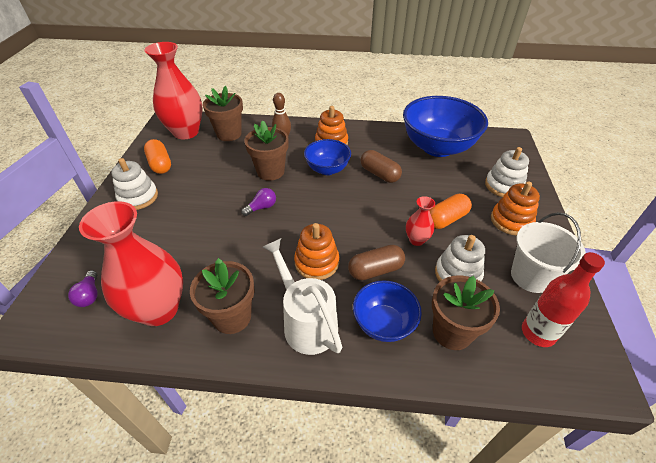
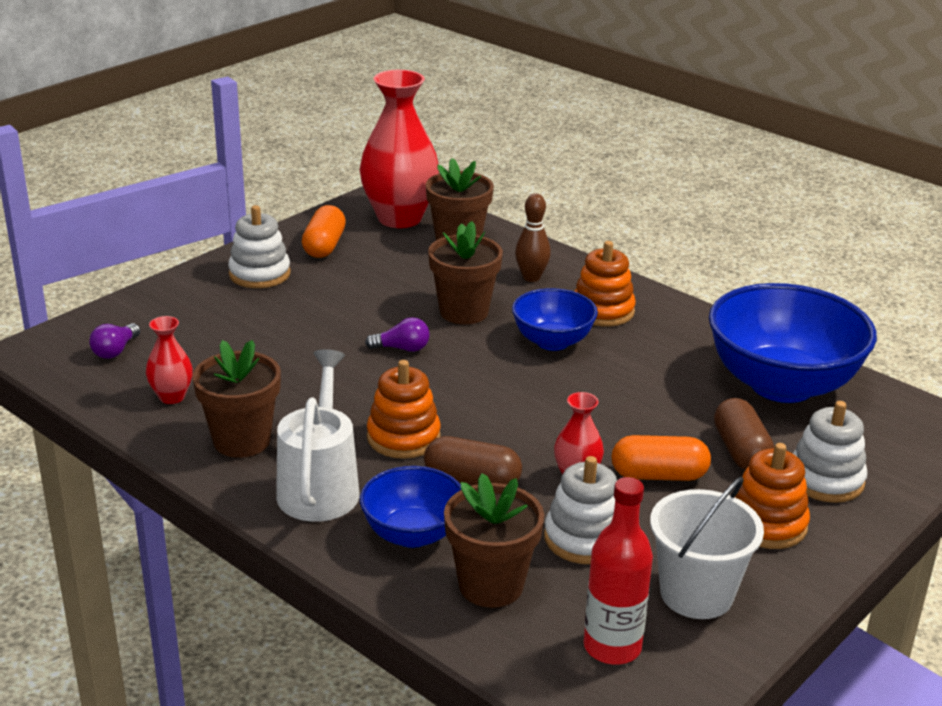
camera: 35 degrees right, 15 degrees down
red vase [79,201,183,326] -> red vase [146,316,193,404], size x0.46
brown capsule [360,150,402,183] -> brown capsule moved to [714,398,774,470]

